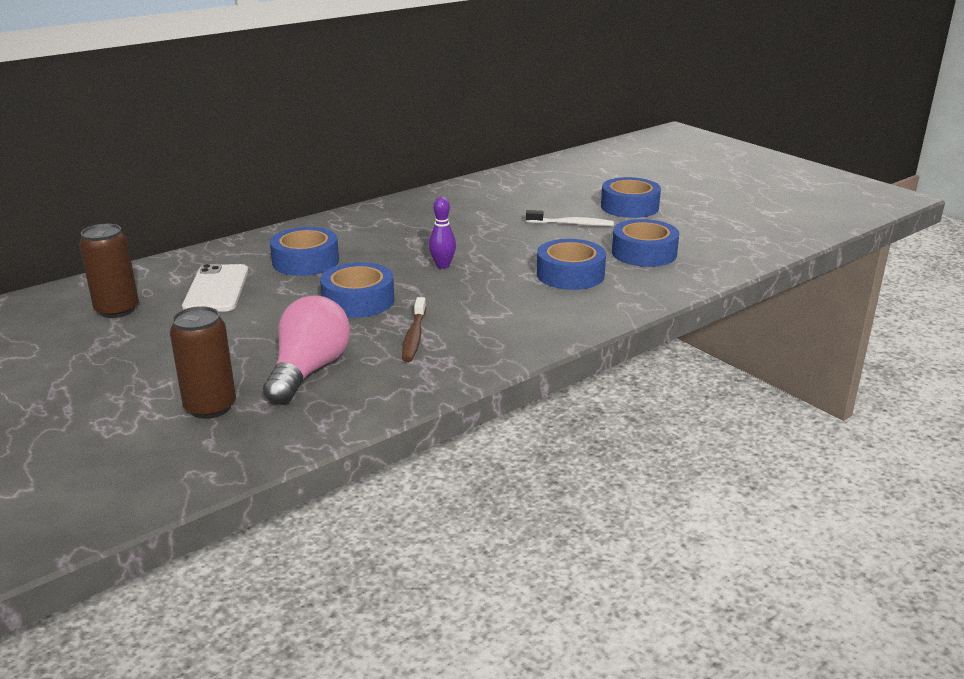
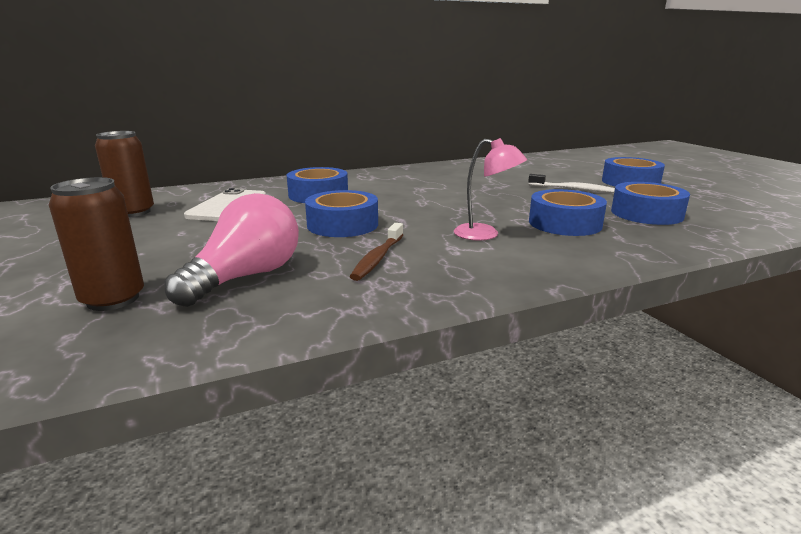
camera: 15 degrees right, 5 degrees down
purple bowling pin [429,197,456,269] -> none
none -> pink lamp [454,138,527,241]

